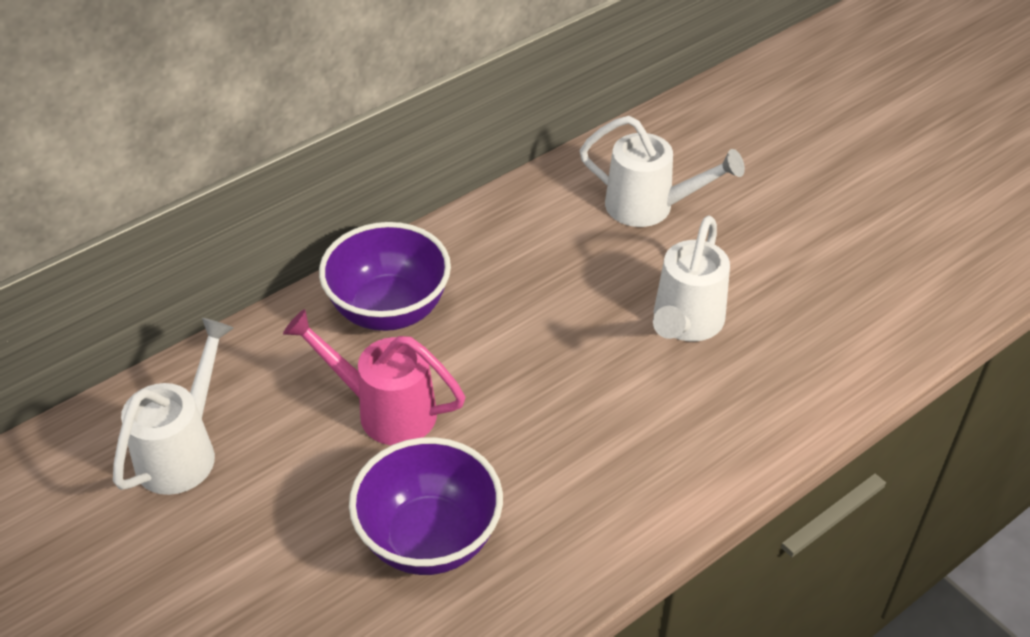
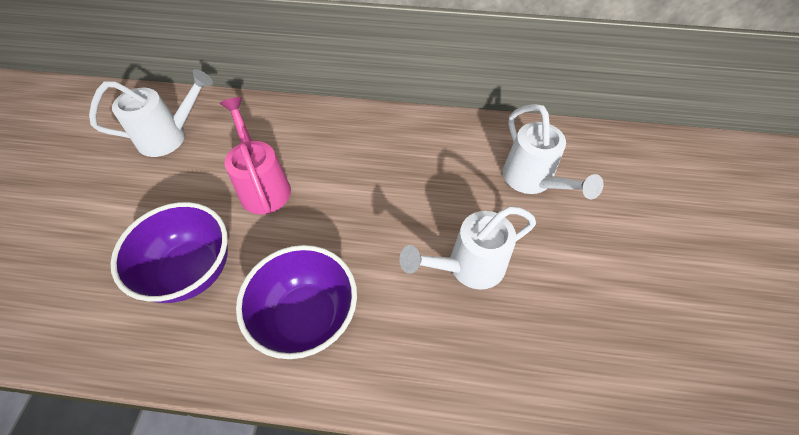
camera: 45 degrees right, 10 degrees up
purple bowl [319,222,451,331] -> purple bowl moved to [236,245,357,359]

